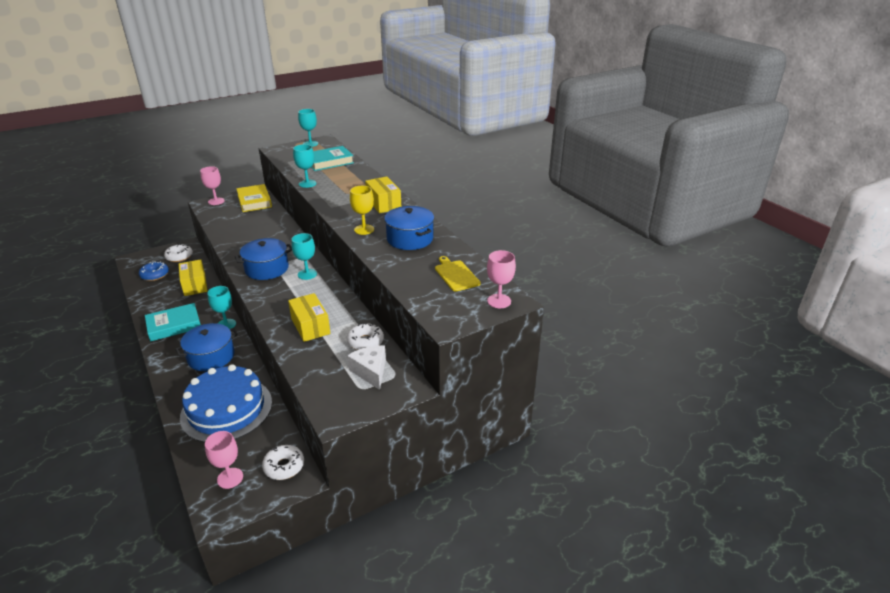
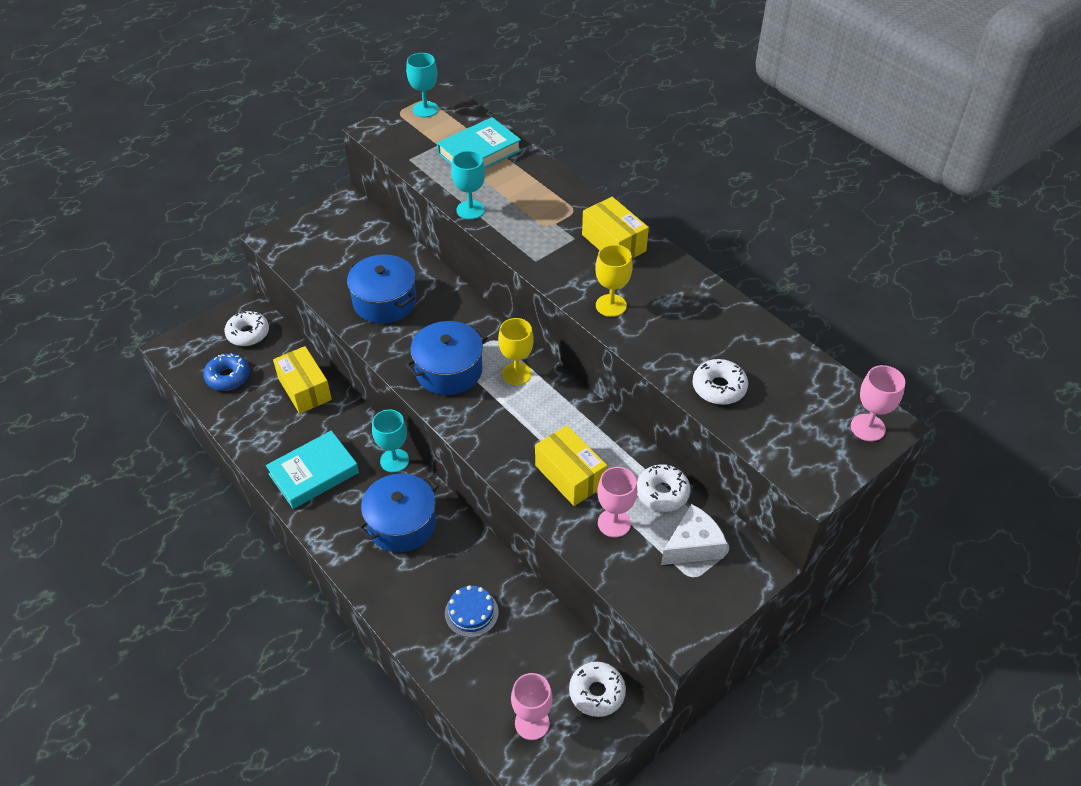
camera: 10 degrees left, 15 degrees up
blue cake [180,364,272,443] -> blue cake [445,585,499,637], size x0.42
pink goblet [200,166,225,205] -> pink goblet moved to [597,467,637,537]
yellow book [236,184,272,212] -> none
turquoise goblet [291,233,317,280] -> yellow goblet [498,318,534,385]
white cheese [347,345,386,390] -> white cheese turned 90 degrees clockwise [661,504,727,565]
blue pot [384,206,434,250] -> blue pot moved to [347,254,416,324]
yellow cutting board [435,256,481,292] -> none
none -> white donut [693,359,748,405]

